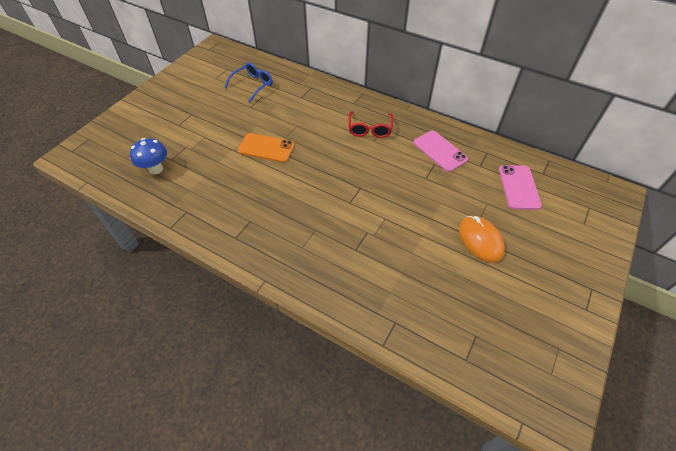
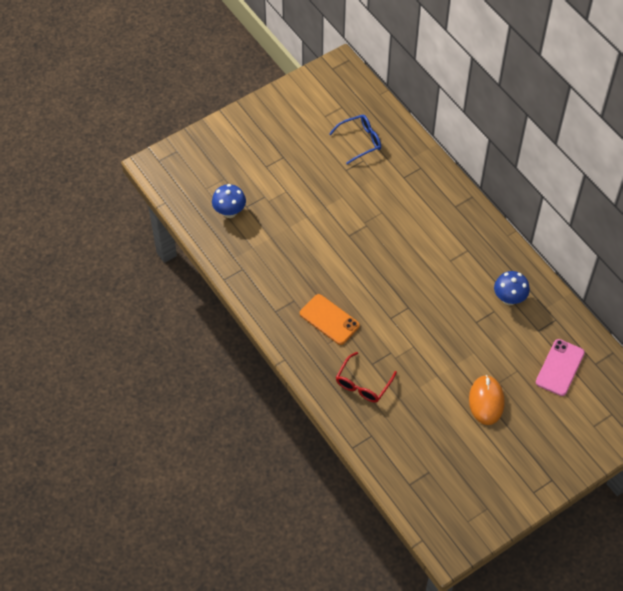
camera: 25 degrees right, 5 degrees up
orange phone [238,133,295,163] -> orange phone moved to [300,294,360,345]
red glasses [349,111,393,138] -> red glasses moved to [336,352,397,403]
pink phone [413,130,468,172] -> blue mushroom [494,271,530,305]

